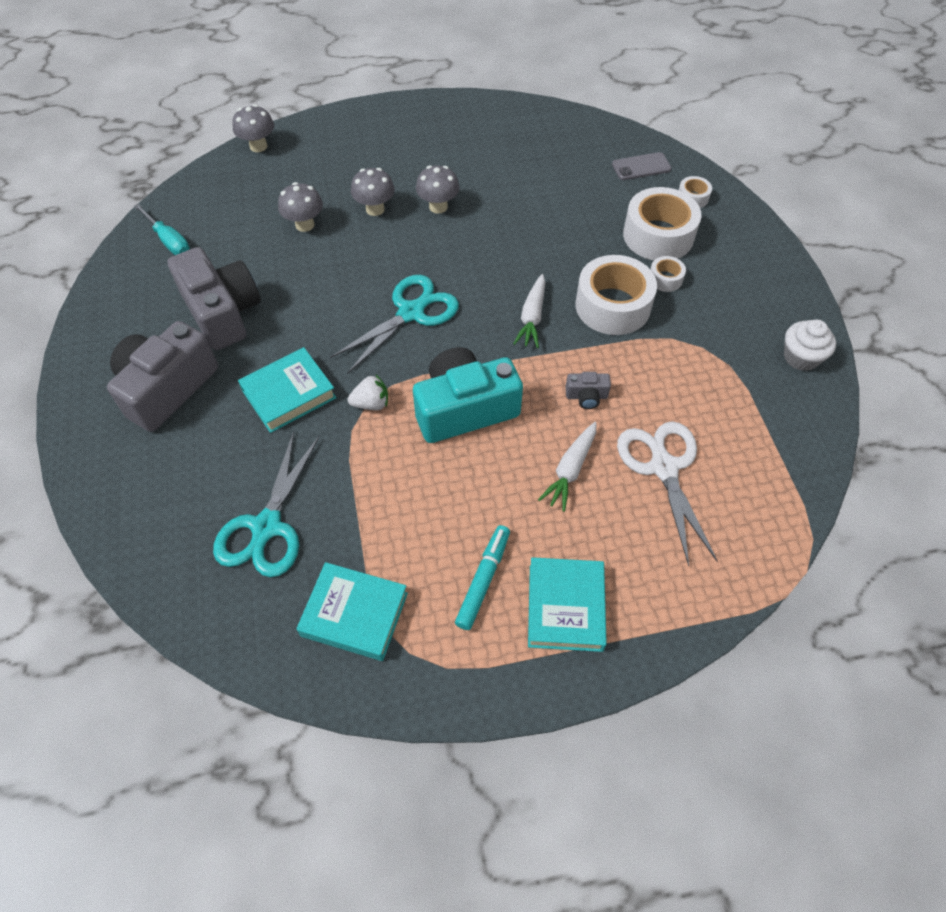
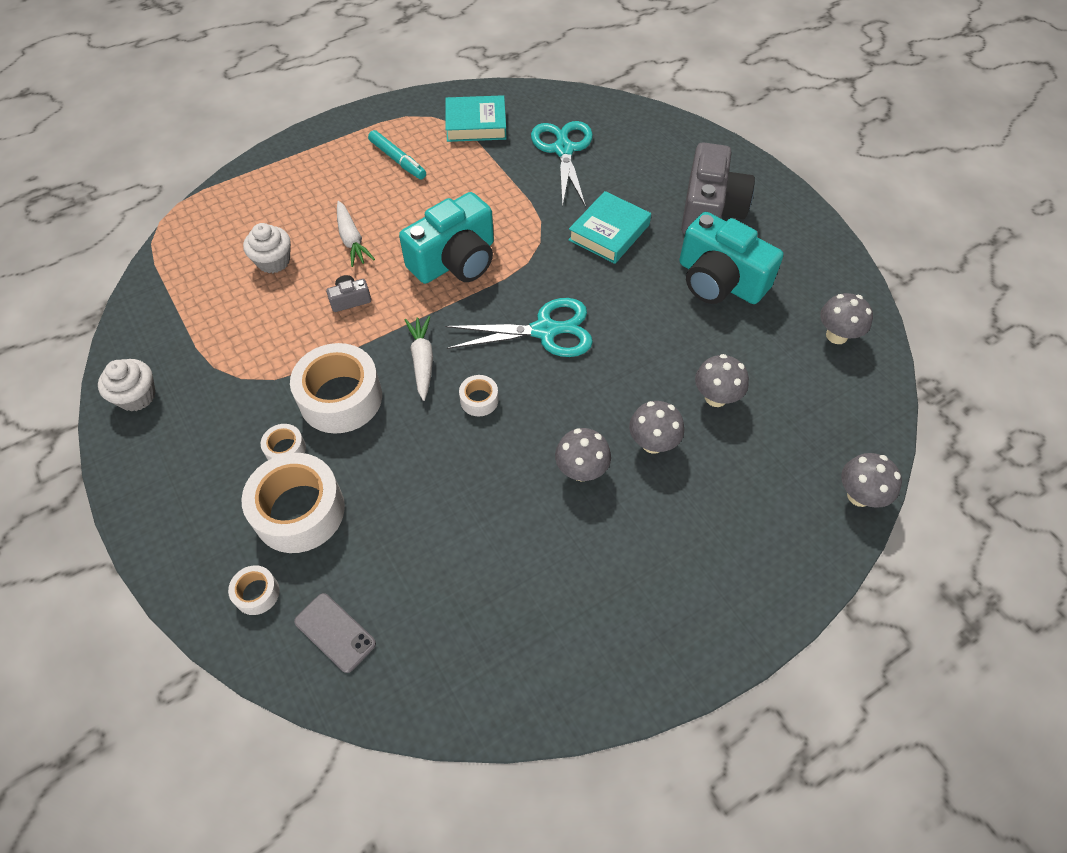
camera: 160 degrees right, 0 degrees up
turquoise screwdriver [134,204,190,255] -> grey mushroom [820,293,873,344]
grey camera [167,247,261,350] -> turquoise camera [679,212,784,304]
turquoise scissors [330,275,459,374] -> turquoise scissors turned 120 degrees counterclockwise [445,298,593,357]
white strawberry [348,375,388,410] -> none
turquoise marker [455,525,510,630] -> turquoise marker turned 45 degrees counterclockwise [368,130,426,179]
turquoise book [528,557,607,652] -> none
white carrot [538,422,597,512] -> white carrot turned 150 degrees clockwise [337,201,375,267]
grey phone [612,152,671,180] -> grey phone turned 75 degrees clockwise [294,593,376,673]
white scissors [617,421,718,566] -> white cupcake [243,223,291,273]
none -> white tape [459,375,499,416]

